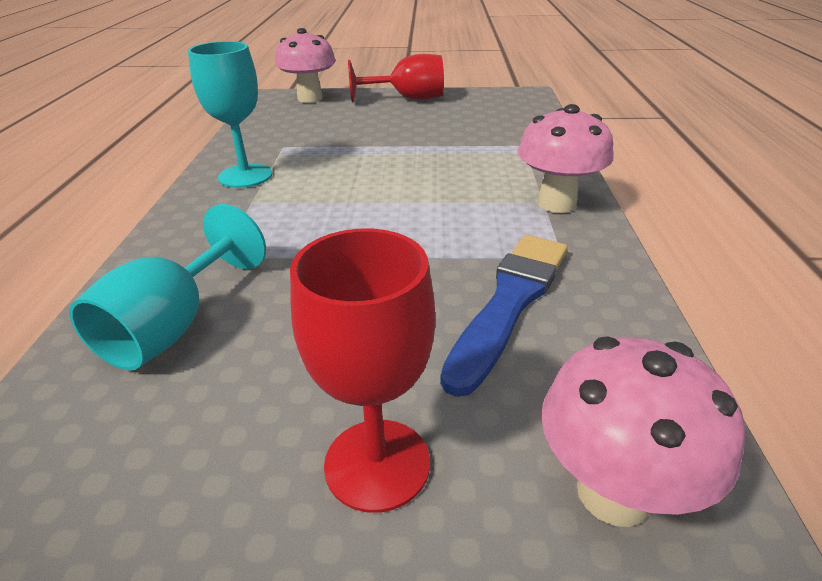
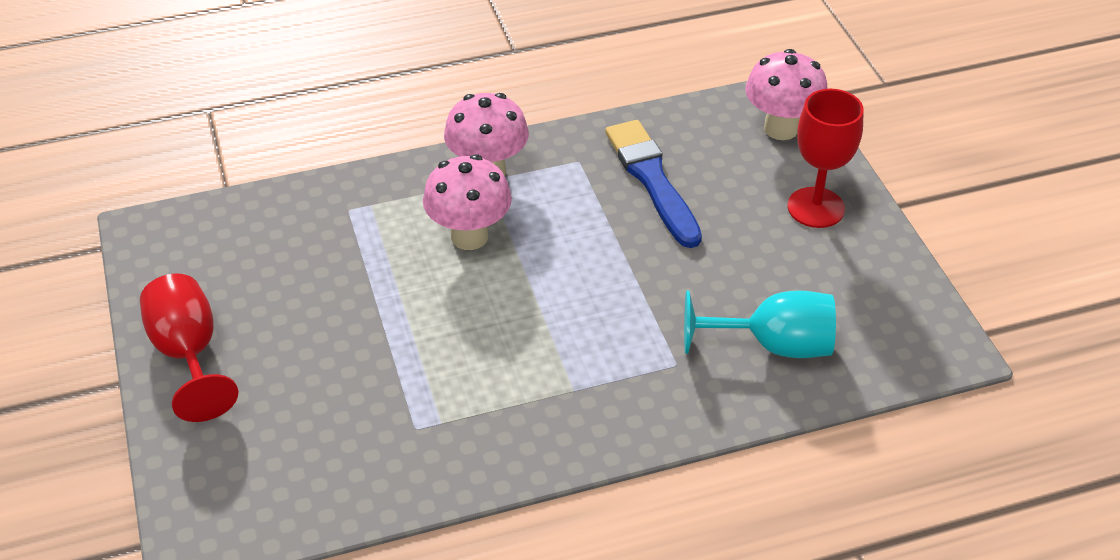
camera: 110 degrees left, 10 degrees up
turquoise goblet [188,41,272,188] -> none
pink mushroom [275,28,336,103] -> pink mushroom moved to [423,155,512,250]
blue brush [440,235,568,397] -> blue brush turned 60 degrees clockwise [605,120,702,248]

